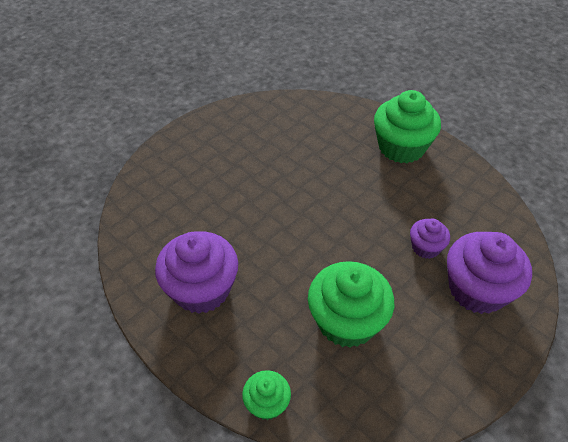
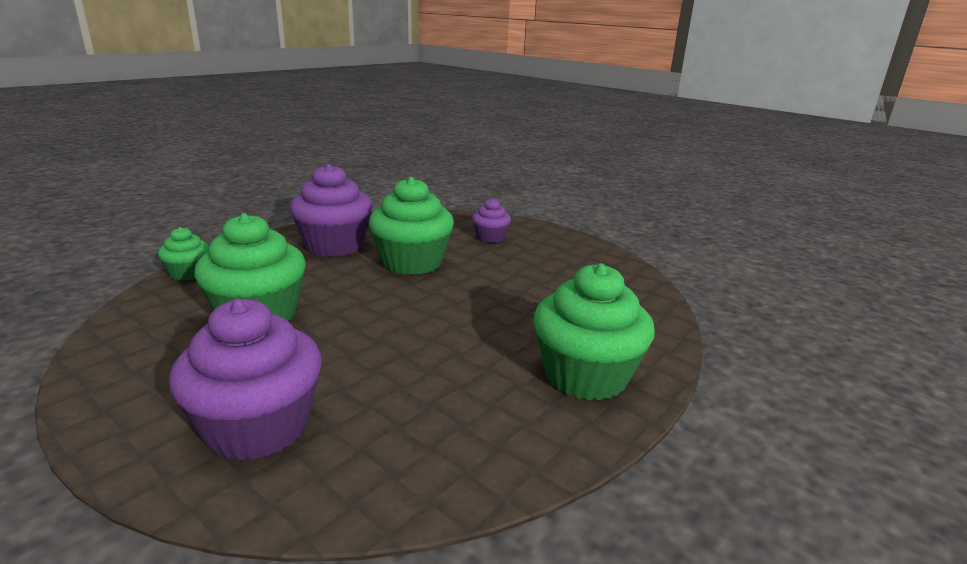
camera: 85 degrees right, 25 degrees down
purple cupcake [410,219,450,259] -> purple cupcake moved to [472,198,511,243]
none -> green cupcake [369,177,454,275]

